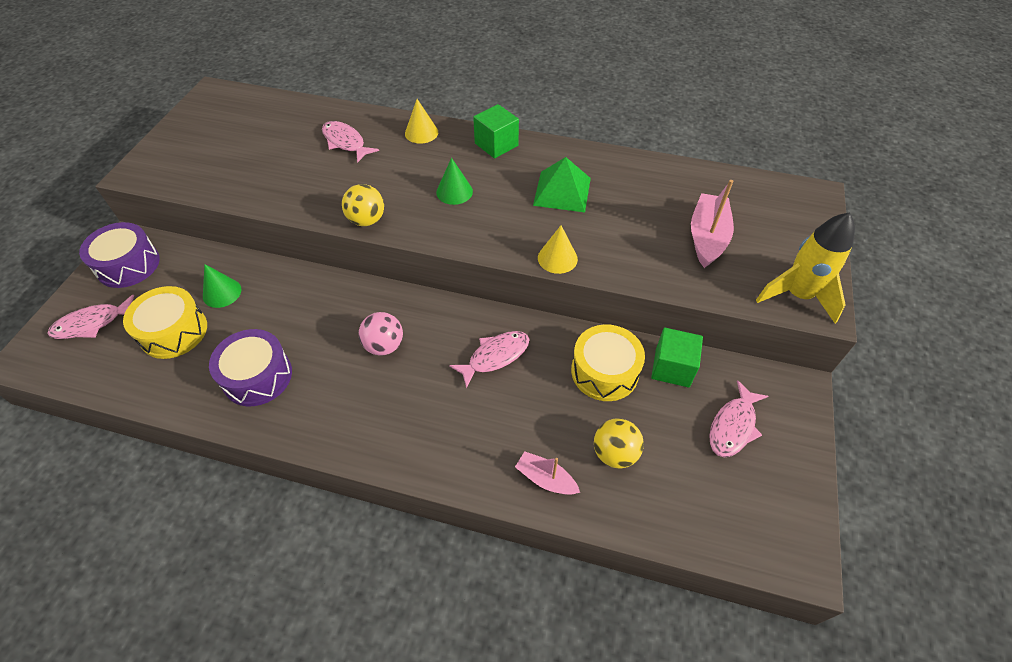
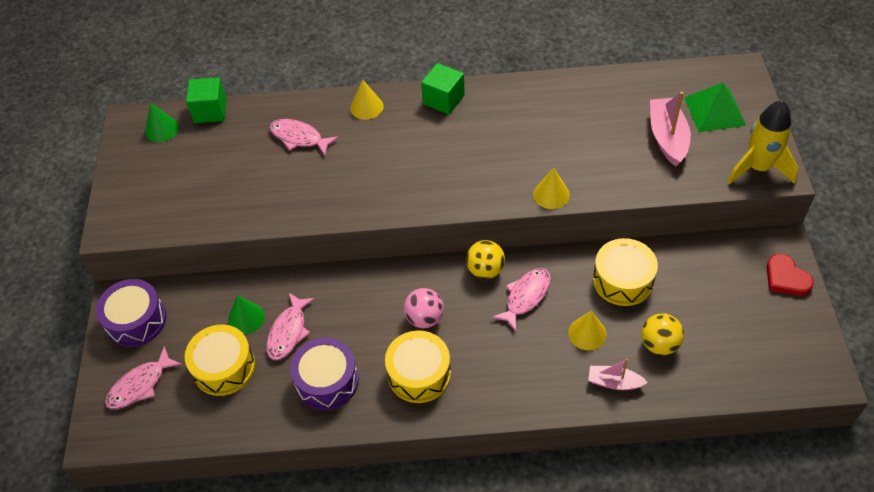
camera: 15 degrees left, 0 degrees up
yellow ball [342,184,384,226] -> yellow ball moved to [466,240,505,279]
green cone [436,158,473,205] -> green cone moved to [145,102,179,142]
green pyramid [533,157,591,212] -> green pyramid moved to [684,83,746,132]
green cube [651,328,703,388] -> green cube moved to [186,77,227,123]
pink fish [709,380,768,457] -> pink fish moved to [266,293,315,360]
none -> yellow drum [385,330,451,403]
none -> yellow cone [568,311,607,350]
none -> red heart [767,254,814,296]

